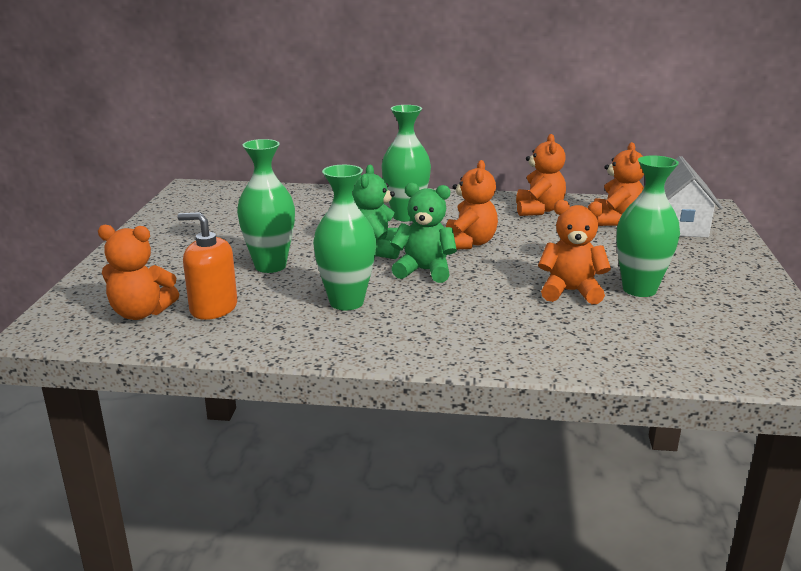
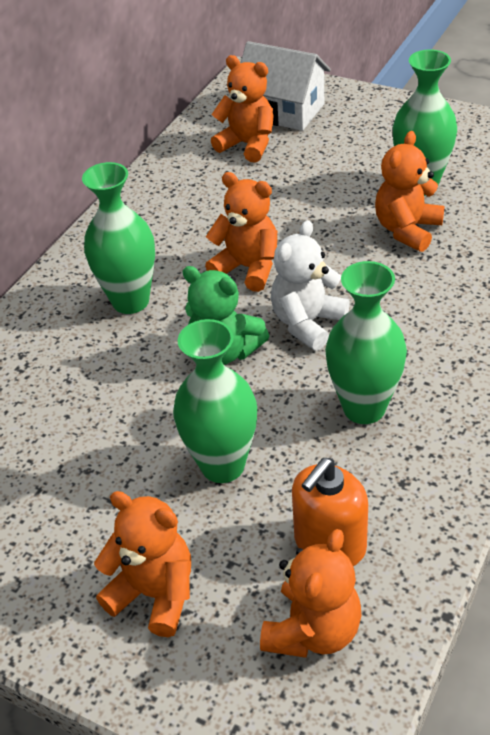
camera: 65 degrees left, 20 degrees up
green teddy bear [390,183,457,283] -> white teddy bear [271,220,350,351]
orange teddy bear [516,134,566,216] -> orange teddy bear moved to [94,491,191,637]

